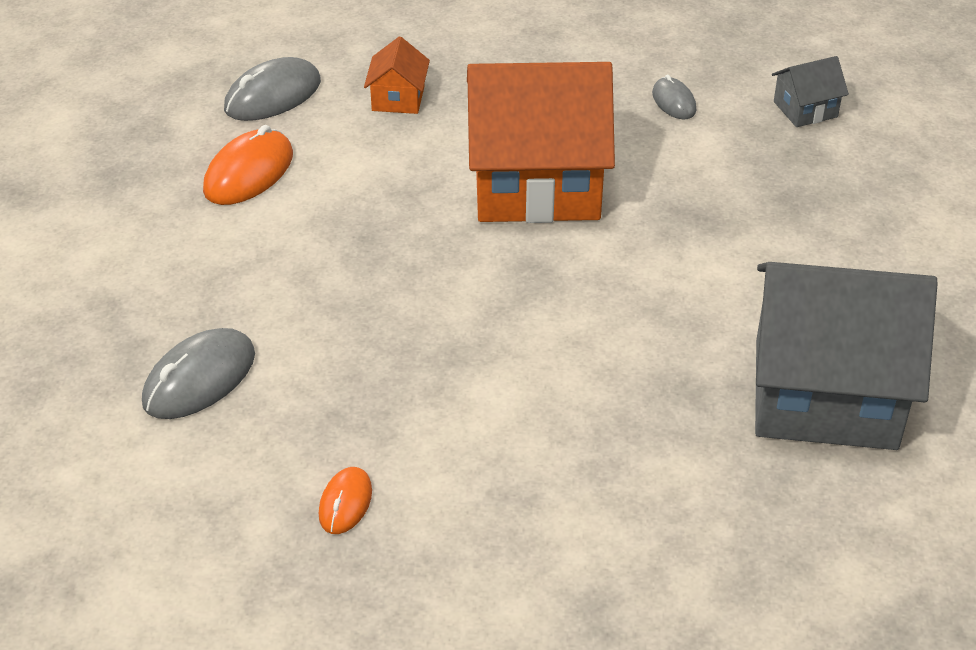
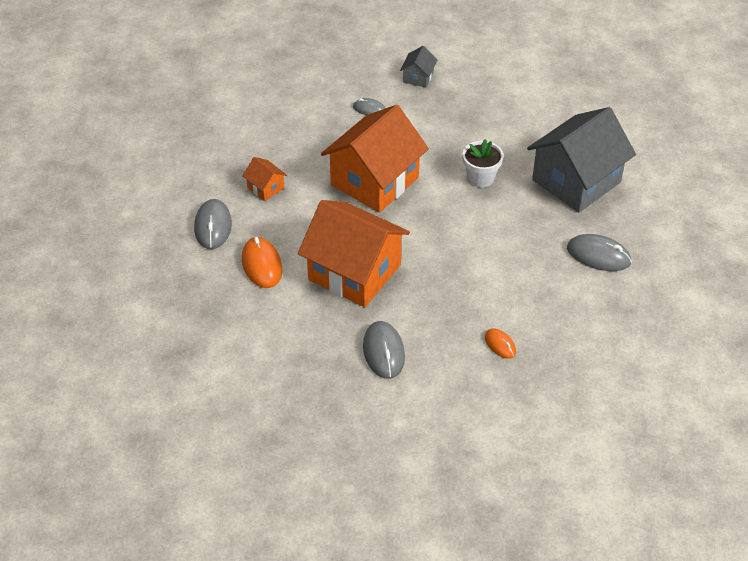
camera: 50 degrees left, 5 degrees up
none -> orange house [298,200,410,307]
none -> white flower pot [463,139,503,187]
none -> grey mouse [567,234,632,271]

